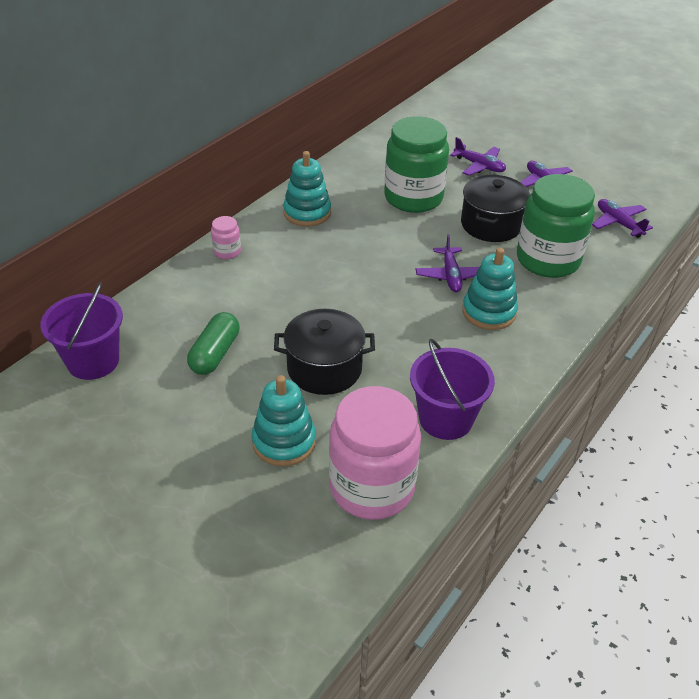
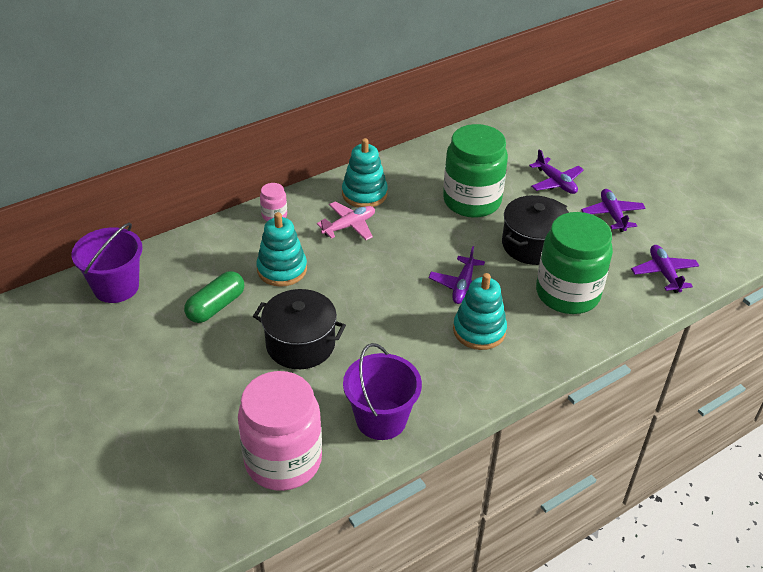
camera: 20 degrees right, 0 degrees up
turquoise stacking toy [252,375,316,466] -> turquoise stacking toy moved to [256,212,307,287]
none -> pink plane [317,201,375,240]

